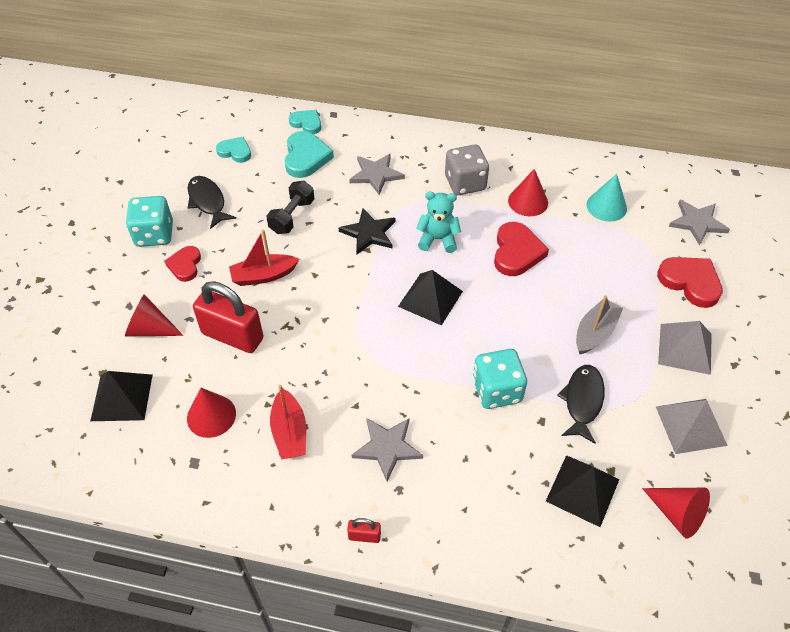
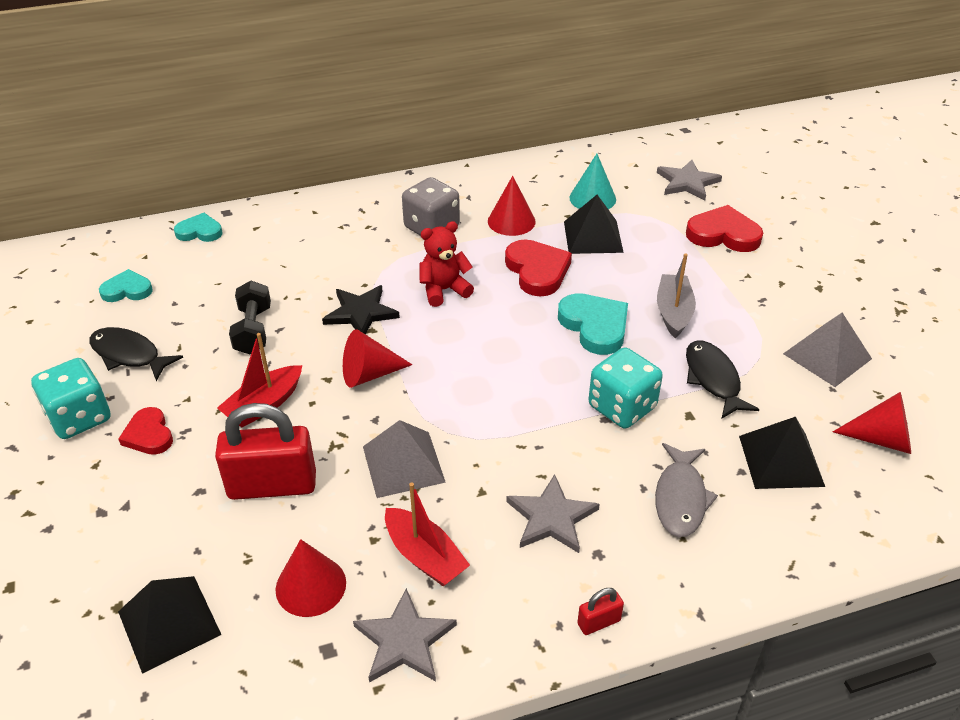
camera: 30 degrees left, 10 degrees down
red cone [125,294,183,336] -> red cone moved to [343,329,413,388]
turquoise heart [284,131,334,178] -> turquoise heart moved to [558,293,628,355]
grey star [349,153,405,195] -> grey star moved to [353,588,457,683]
black pyramid [398,270,463,326] -> black pyramid moved to [564,195,624,254]
turquoise teddy bear [416,192,461,253] -> red teddy bear [420,221,474,307]
grey pyramid [658,321,712,375] -> grey pyramid moved to [363,420,446,498]
none -> grey fish [655,443,718,537]

